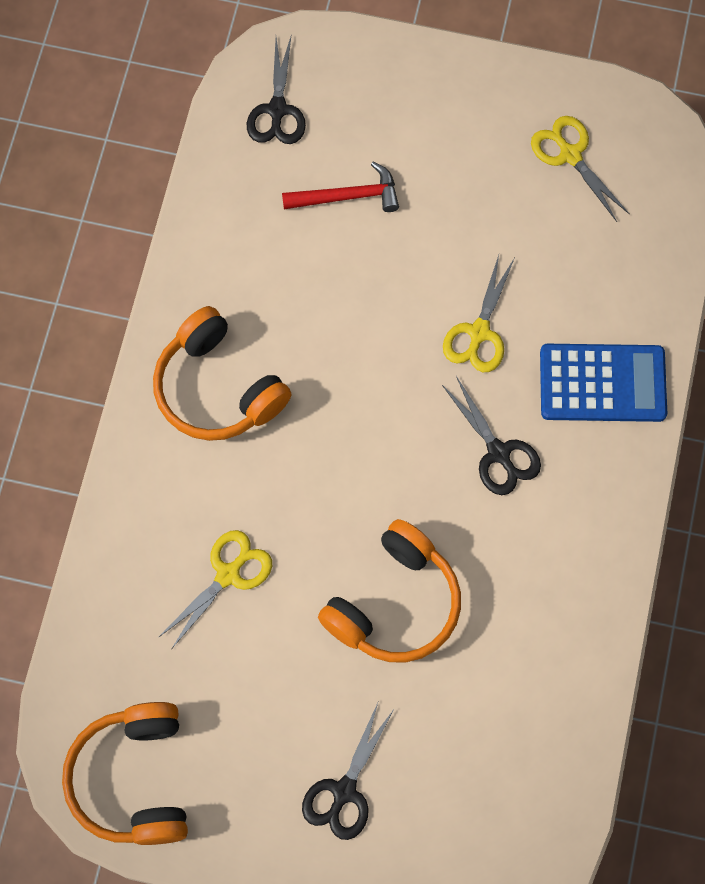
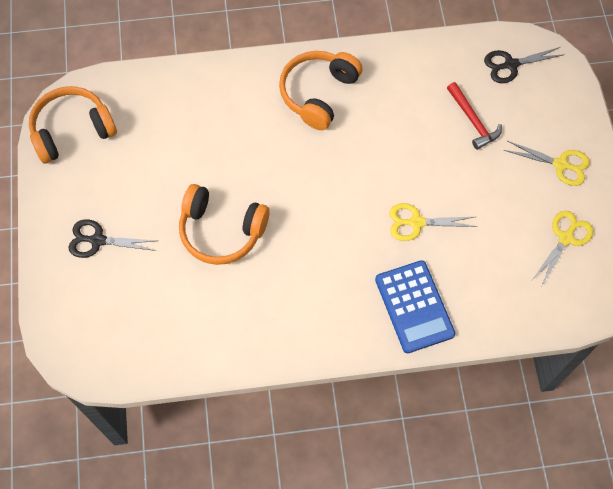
camera: 70 degrees right, 5 degrees down
yellow scissors [158,530,272,648] -> yellow scissors moved to [504,141,590,186]
black scissors [442,376,541,495] -> none

